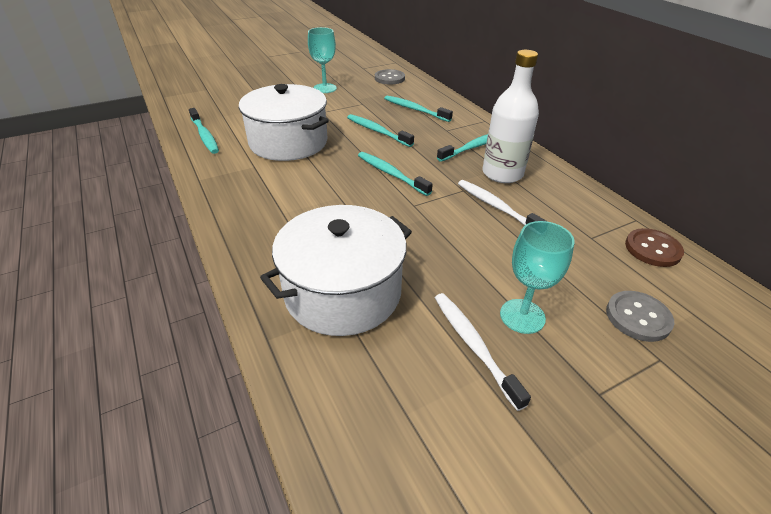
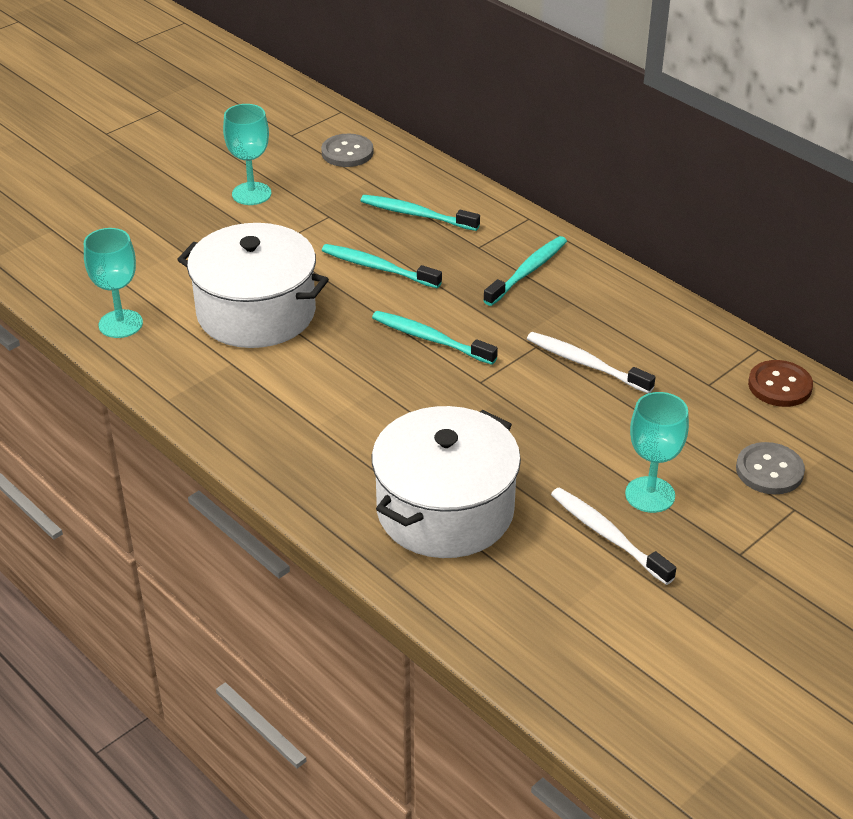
camera: 15 degrees left, 0 degrees up
turquoise toothbrush [189,108,219,154] -> turquoise goblet [84,228,143,338]
white bottle [482,50,539,183] -> none

